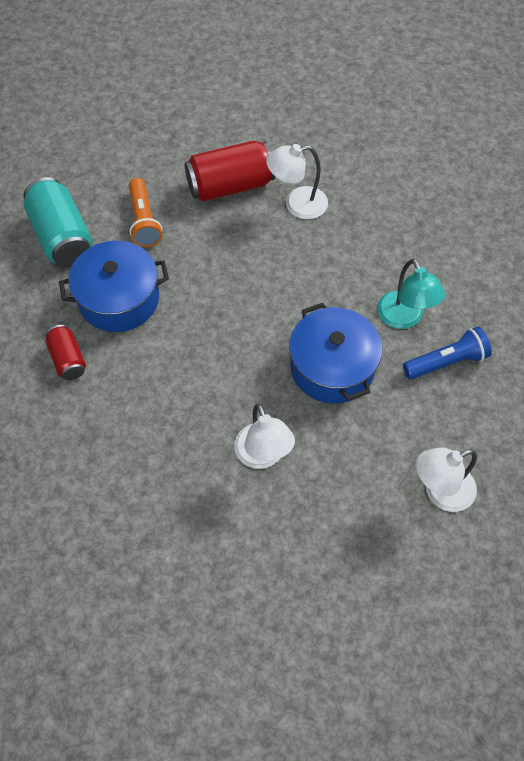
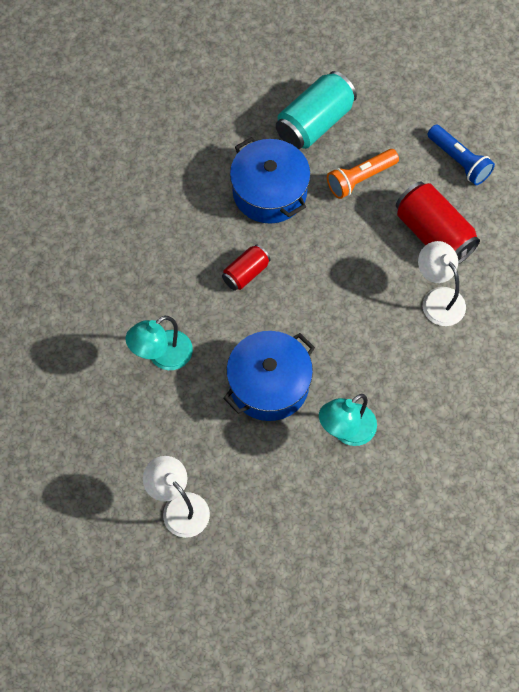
camera: 70 degrees right, 5 degrees up
red can [45,325,86,380] -> red can moved to [222,244,271,291]
white lamp [234,404,295,469] -> turquoise lamp [126,316,193,370]
blue flashlight [403,327,492,379] -> blue flashlight moved to [427,125,495,185]

